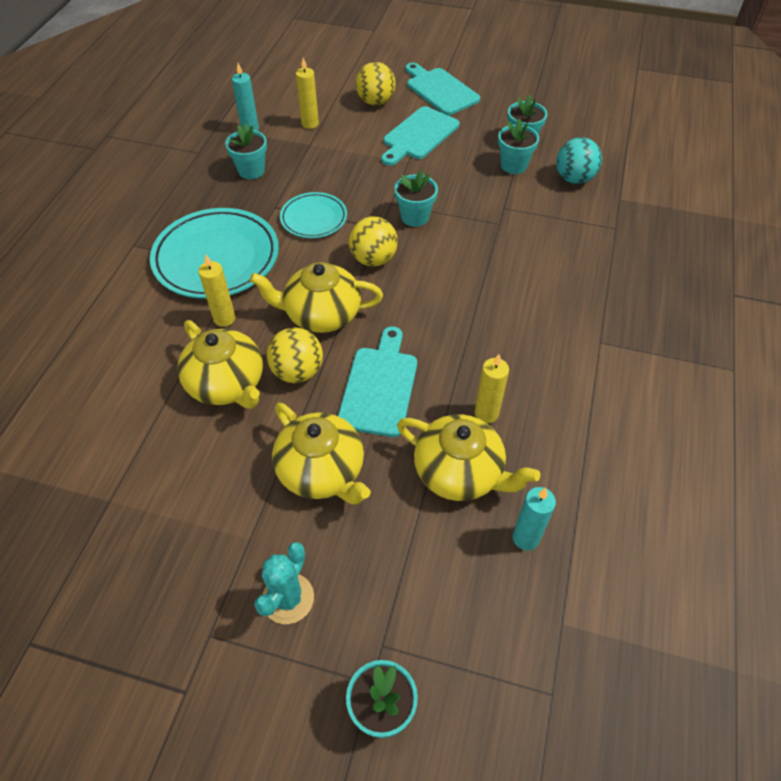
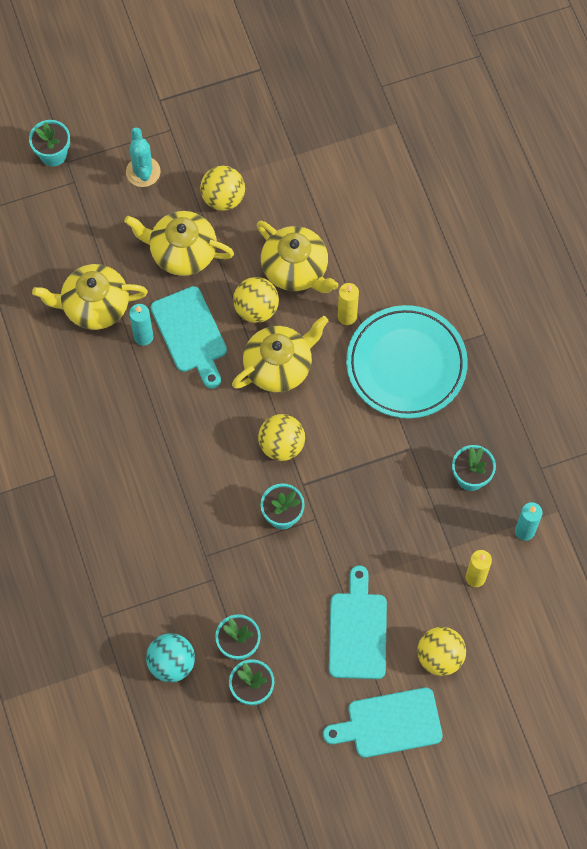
camera: 145 degrees right, 15 degrees up
yellow teapot [177,320,263,409] -> yellow teapot turned 150 degrees counterclockwise [257,221,339,293]
turquoise plate [280,192,347,238] -> none
turquoise cutting board [405,63,480,115] -> turquoise cutting board turned 150 degrees clockwise [323,687,443,758]
yellow candle [475,354,509,423] -> none
turquoise candle [513,487,556,550] -> turquoise candle moved to [129,304,153,346]
none -> yellow ball [200,166,245,211]

